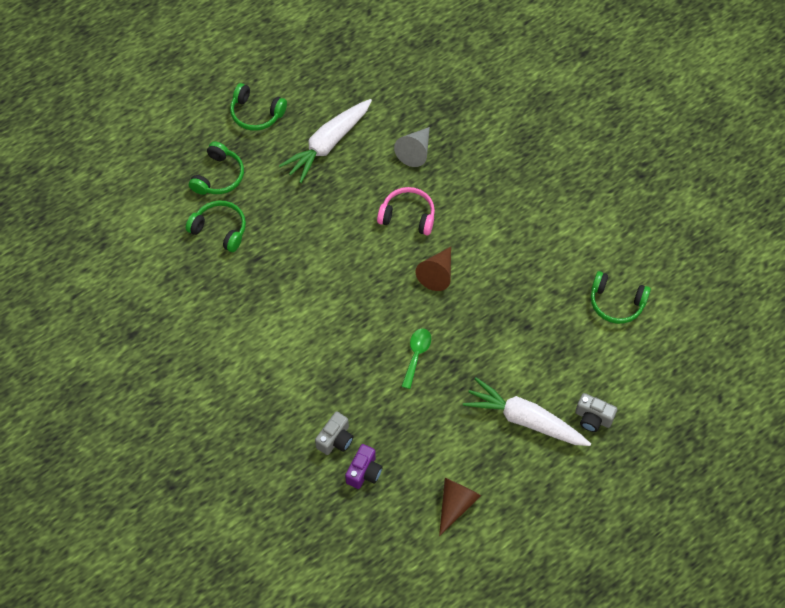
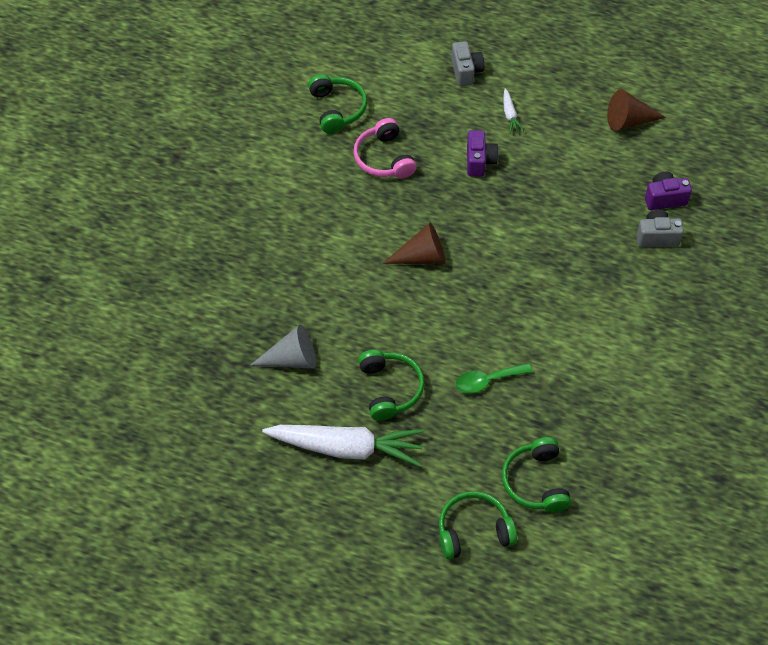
camera: 125 degrees left, 5 degrees down
green headphones [230,83,287,131] -> green headphones moved to [358,350,424,421]
pink headphones [377,187,435,235] -> pink headphones moved to [354,118,417,178]
green spoon [401,328,431,389] -> green spoon moved to [455,363,532,394]
white carrot [463,377,591,446] -> white carrot [503,89,524,133], size x0.41
none -> purple camera [467,130,499,177]

